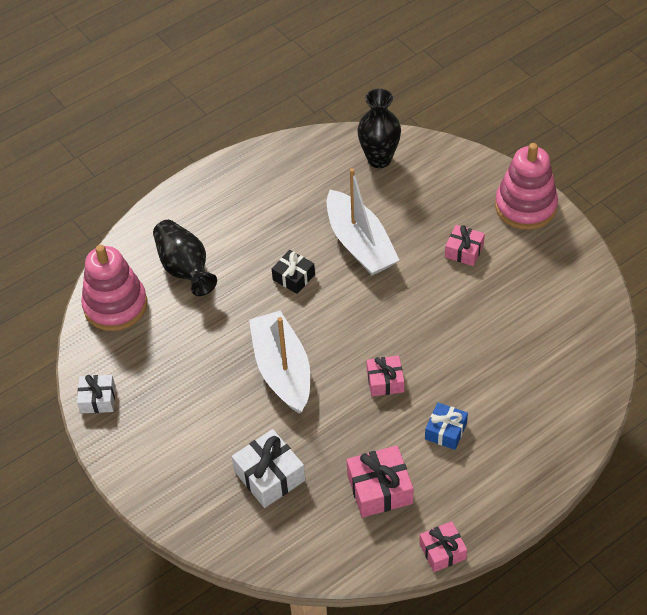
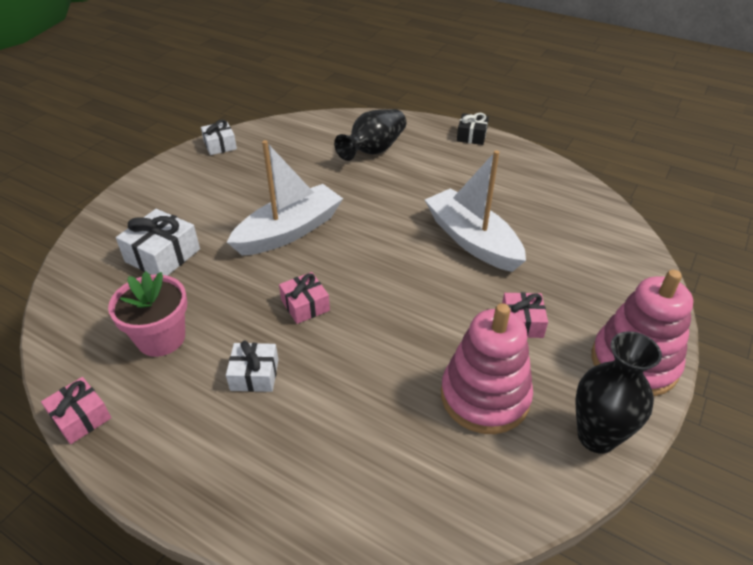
camera: 65 degrees right, 10 degrees down
pink stacking toy [81,245,147,331] -> pink stacking toy moved to [441,303,533,434]
black gift [272,250,315,294] -> black gift moved to [457,113,489,145]
white boat [327,168,399,275] -> white boat turned 105 degrees clockwise [425,150,526,272]
pink gift [347,446,413,518] -> pink flower pot [108,271,187,357]
black vase [357,88,401,168] -> black vase moved to [576,331,662,453]
blue gift [425,402,468,450] -> white gift [226,341,279,392]

